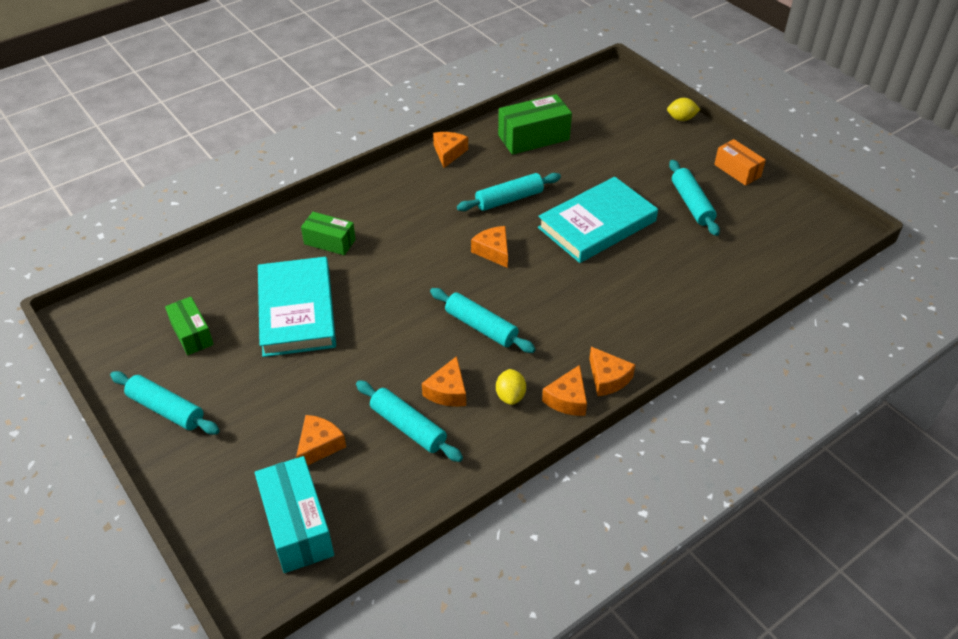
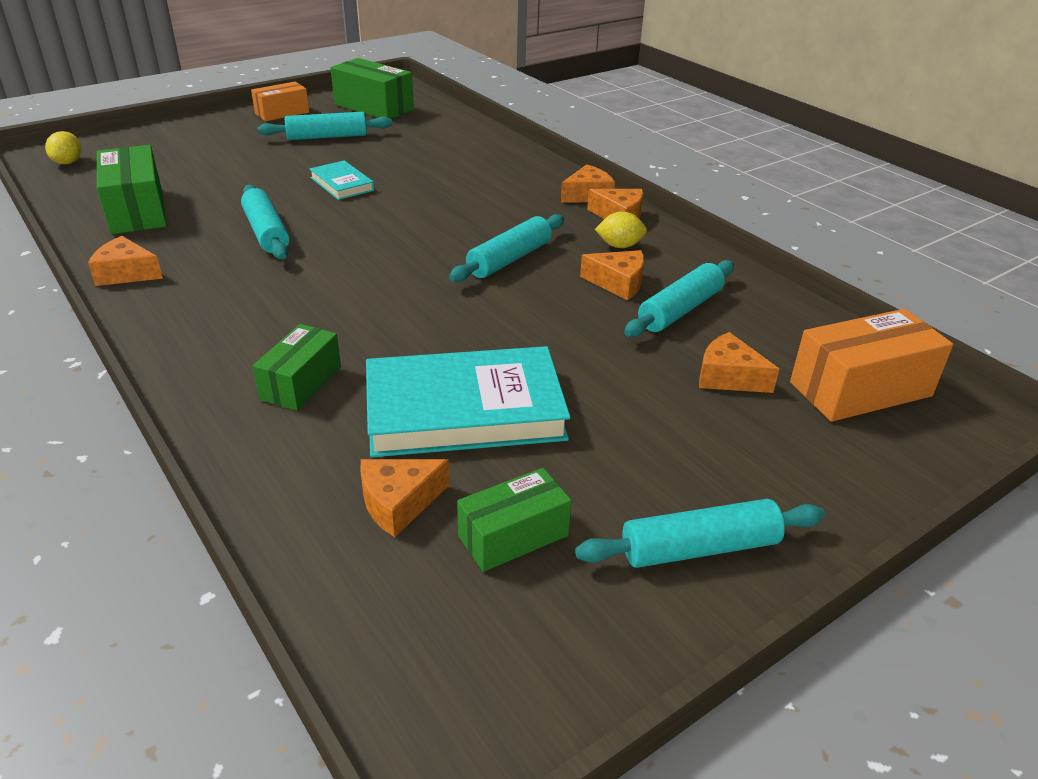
camera: 90 degrees left, 10 degrees down
turquoise rolling pin [110,371,220,435] -> turquoise rolling pin turned 45 degrees clockwise [575,499,825,568]
turquoise box [255,456,334,573] -> orange box [790,309,953,422]
orange cheese [471,226,508,268] -> orange cheese moved to [360,459,450,537]
turquoise book [538,177,658,263] -> turquoise book [309,160,374,200], size x0.49
yellow lemon [667,98,700,121] -> yellow lemon moved to [45,131,82,164]
none -> green box [331,58,414,119]

